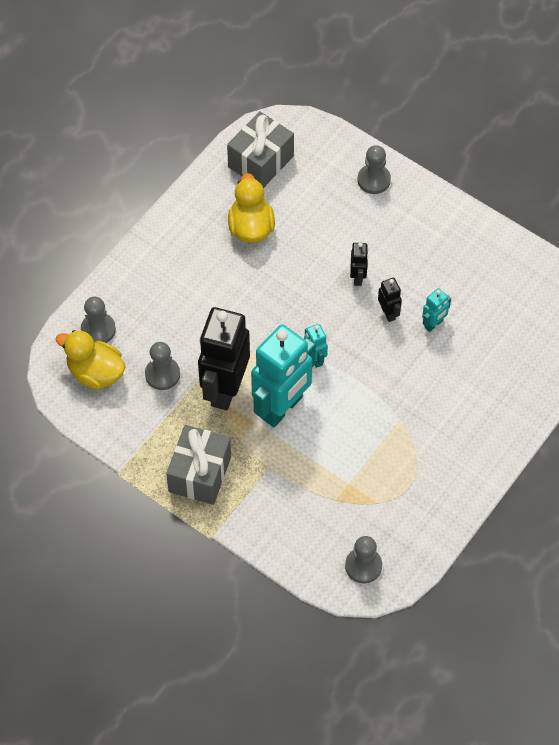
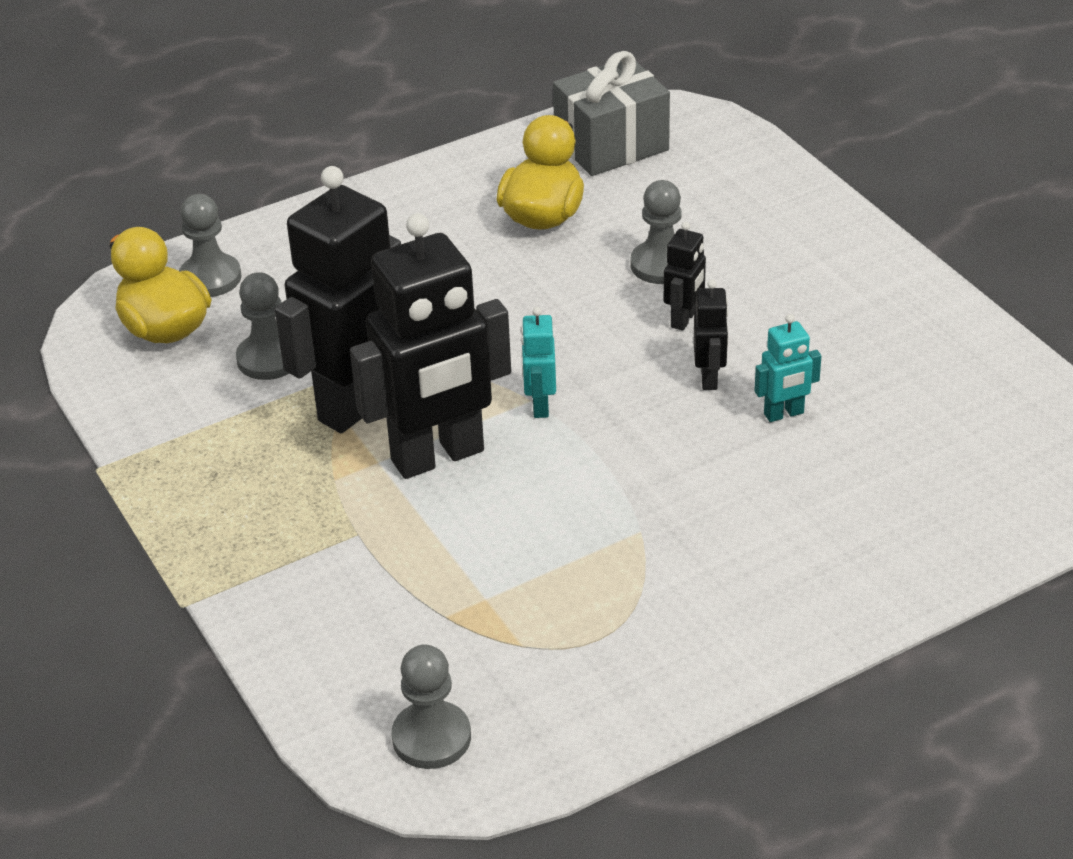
camera: 25 degrees right, 20 degrees down
grey gift [166,425,231,505] -> none
turquoise robot [251,324,316,427] -> black robot [350,213,511,479]
grey pawn [358,145,391,194] -> grey pawn moved to [630,180,682,284]

